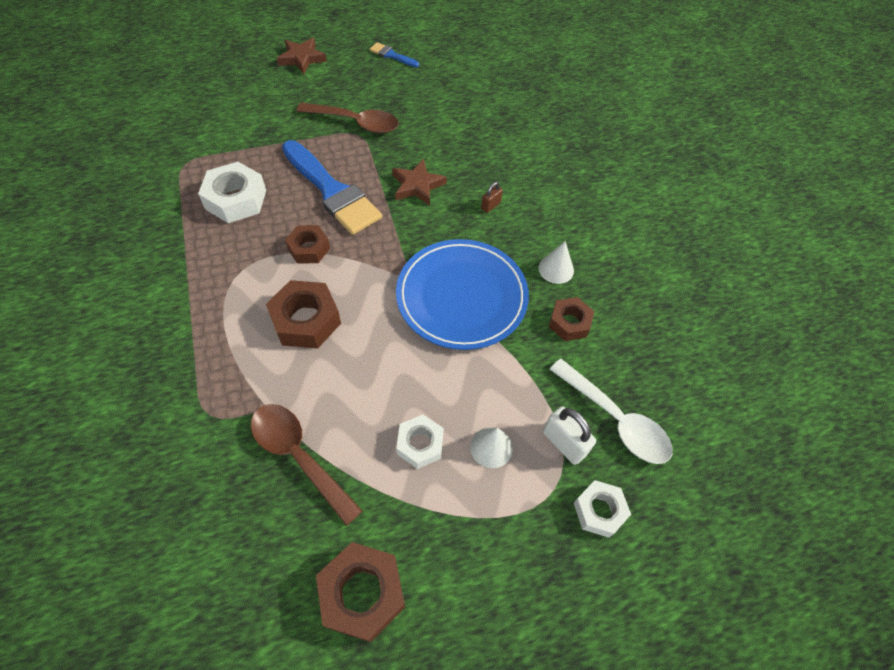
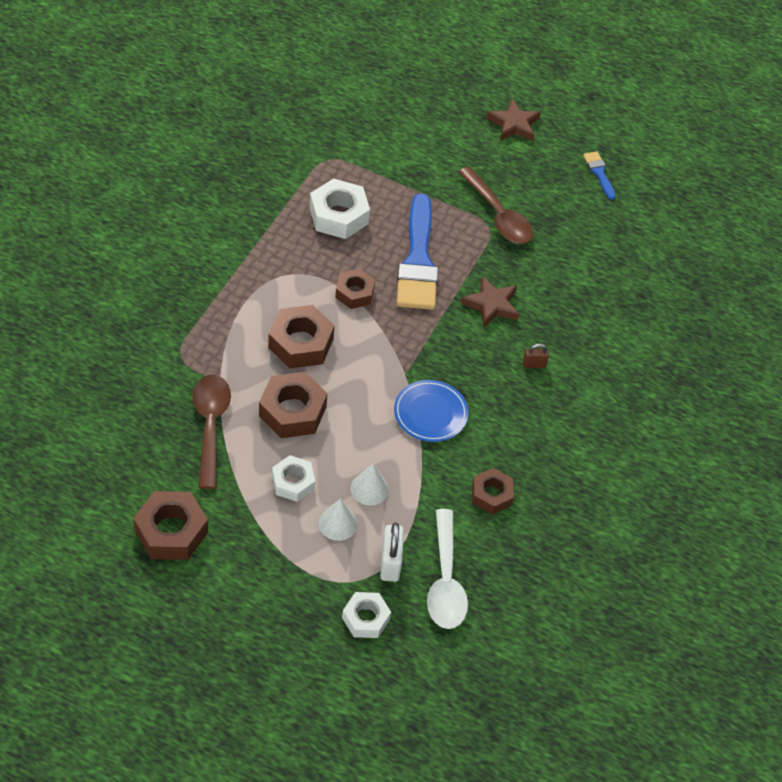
camera: 40 degrees right, 5 degrees down
blue plate [396,239,529,350] -> blue plate [394,380,468,442], size x0.57
white cone [539,241,574,284] -> white cone moved to [351,464,389,505]
none -> brown nut [259,372,328,438]

